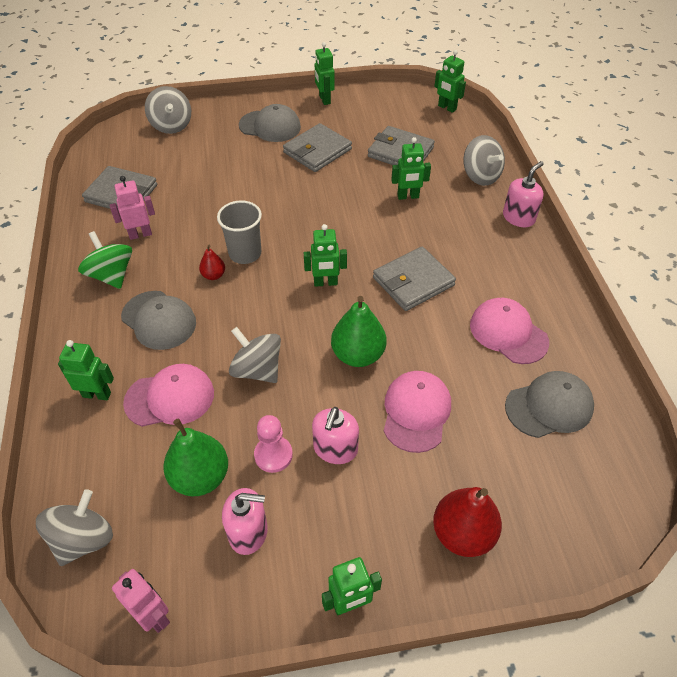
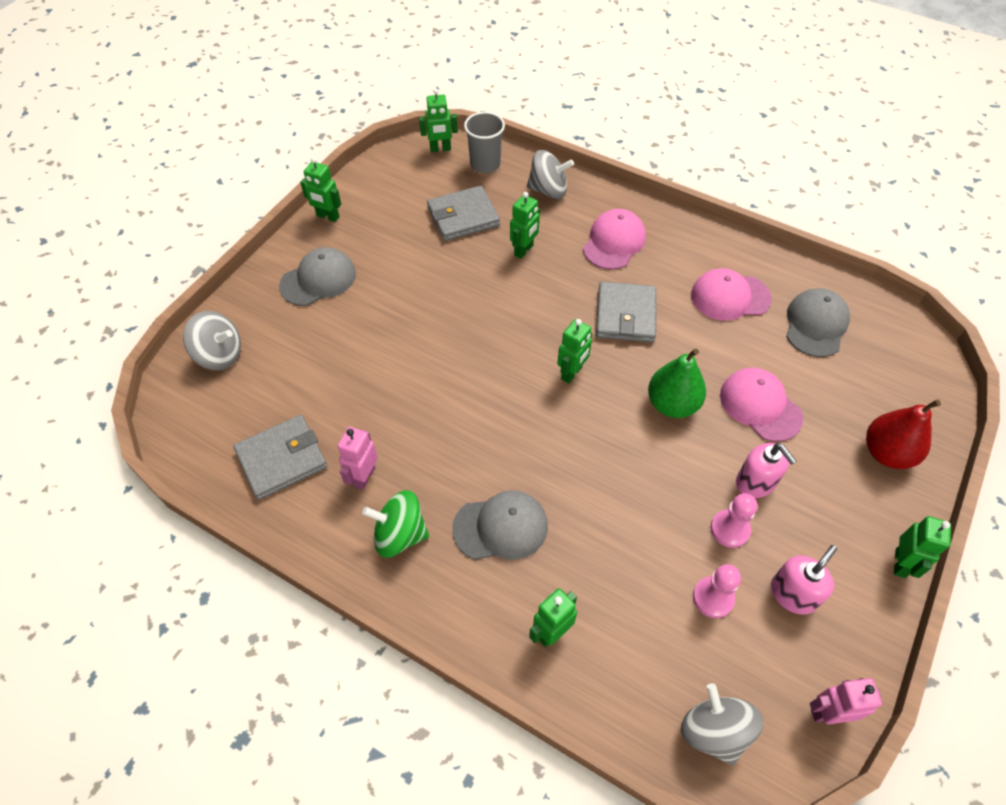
camera: 50 degrees left, 5 degrees up
pink cap [123,364,214,427] -> pink cap moved to [583,209,646,269]
green pear [163,419,228,496] -> pink pawn [693,564,741,618]
red pear [199,245,225,280] -> none
grey cup [217,201,262,264] -> grey cup moved to [464,112,505,173]
grey spinning top [229,327,281,383] -> none
grey wallet [283,123,352,172] -> none
pink soap dispenser [503,161,544,227] -> none

